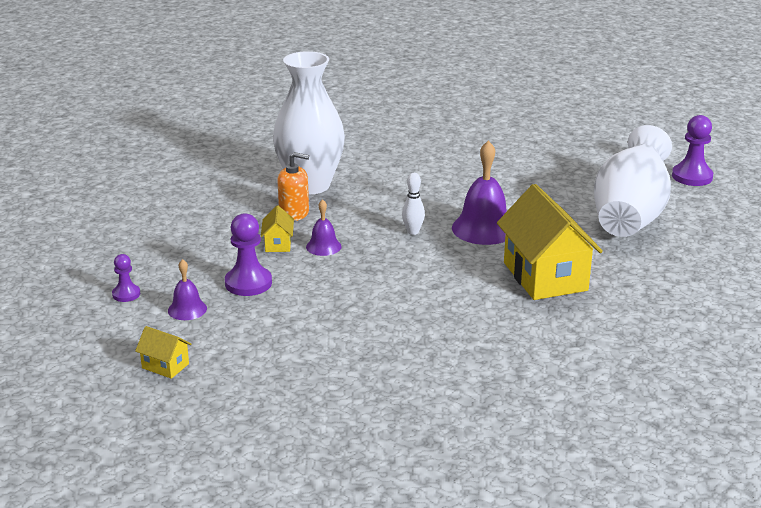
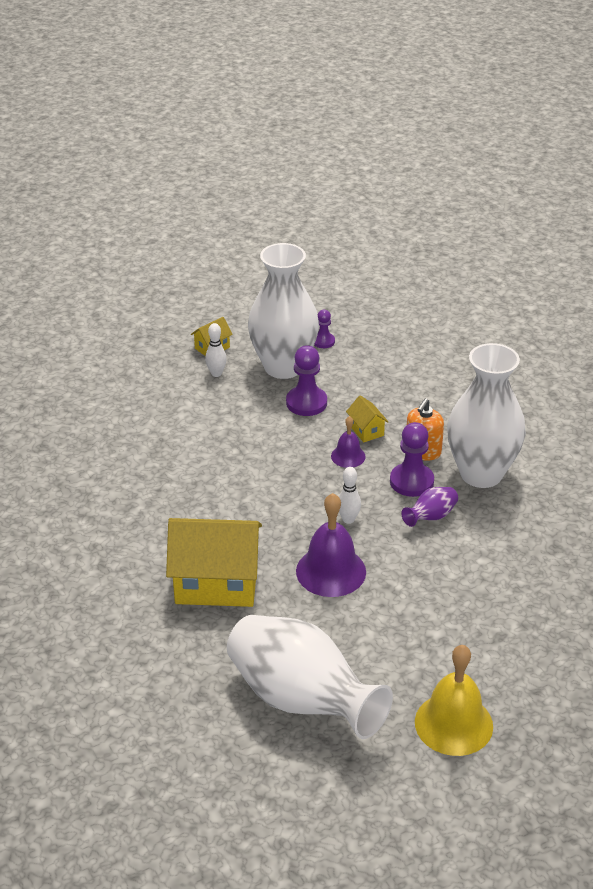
camera: 110 degrees right, 10 degrees up
purple bell [168,259,207,320] -> white vase [248,243,319,379]
yellow house [261,205,294,252] -> yellow house turned 45 degrees clockwise [346,395,389,442]
purple pawn [672,115,713,186] -> purple pawn moved to [390,422,434,497]
none -> white bowling pin [205,323,227,377]
none -> purple vase [401,487,458,527]
none -> yellow bell [415,645,493,756]

